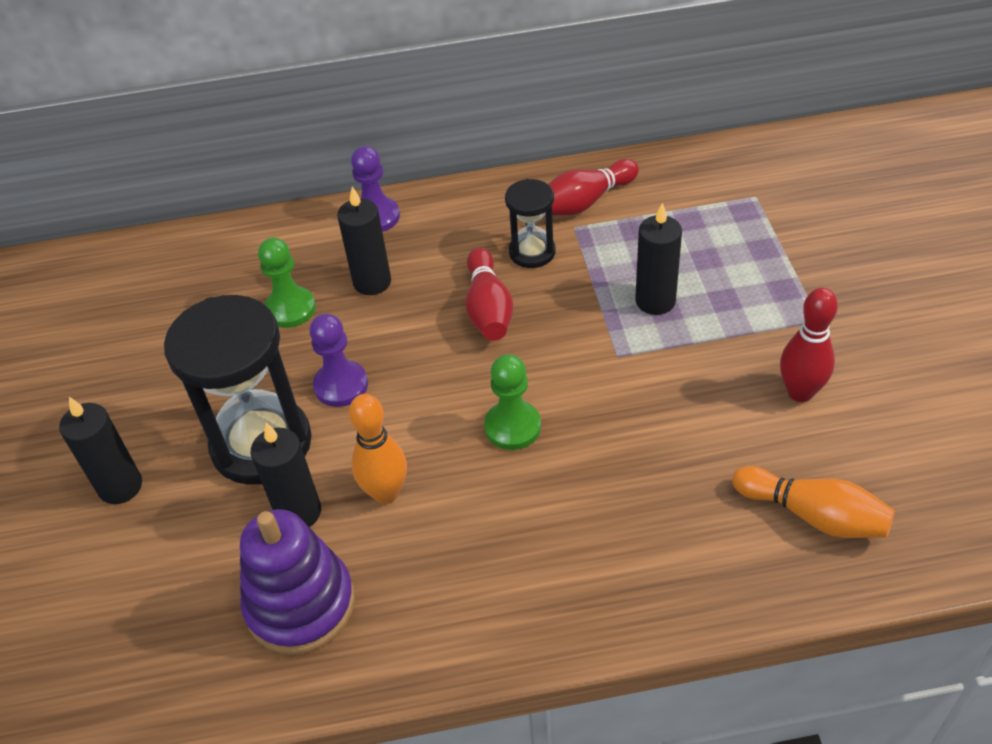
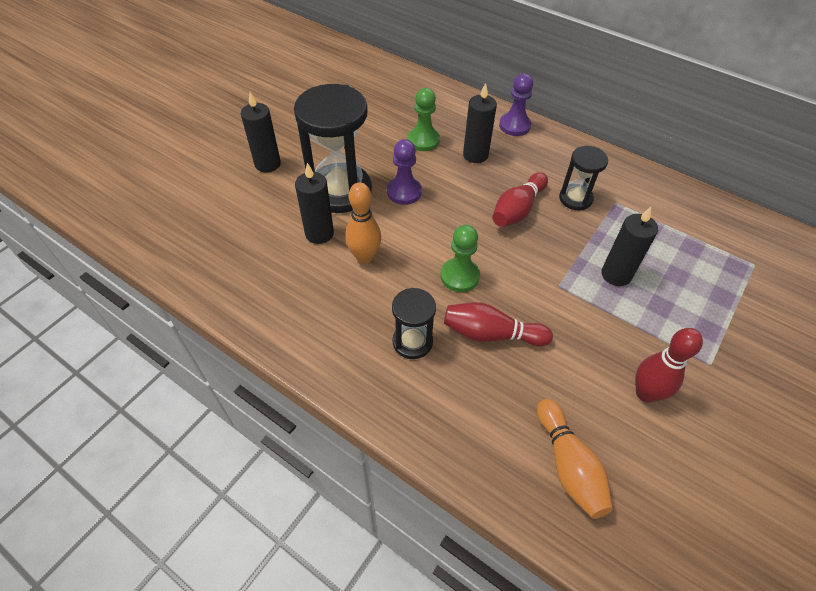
camera: 40 degrees right, 5 degrees up
purple stacking toy [240,509,355,654] -> none
red bowling pin [548,159,639,216] -> red bowling pin moved to [444,302,553,346]
none -> black hourglass [392,288,436,359]

